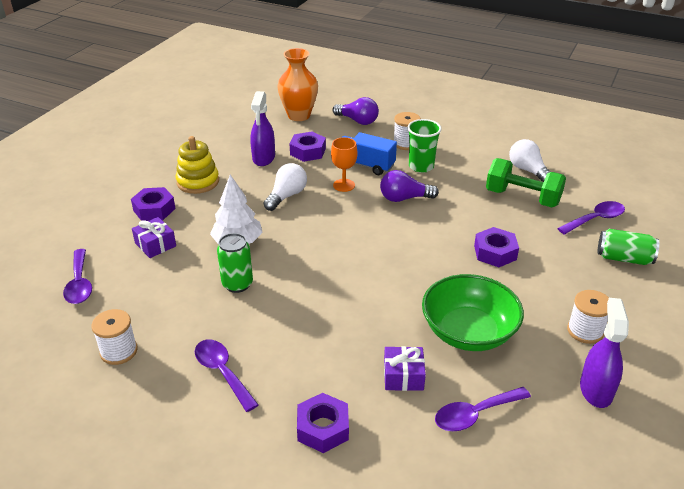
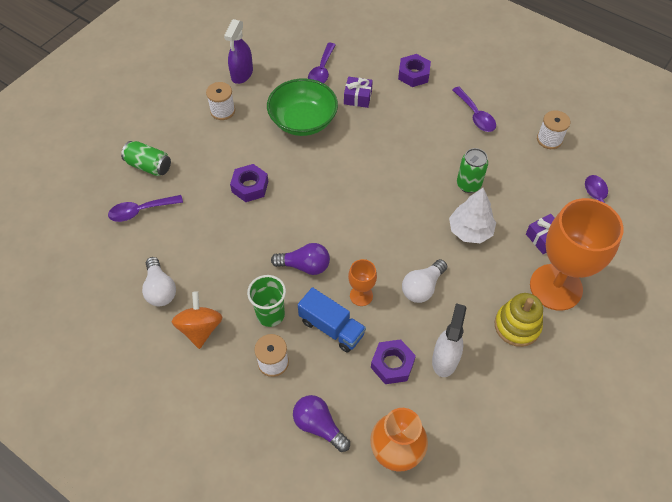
camera: 170 degrees left, 20 degrees up
purple nut [131,187,176,221] -> orange goblet [530,198,624,311]
purple spray bottle [250,91,275,166] -> white spray bottle [432,303,466,377]
purple spoon [435,387,531,431] -> purple spoon turned 120 degrees clockwise [308,43,336,83]
green dumbbell [486,158,566,207] -> none
none -> orange spinning top [172,291,222,349]

